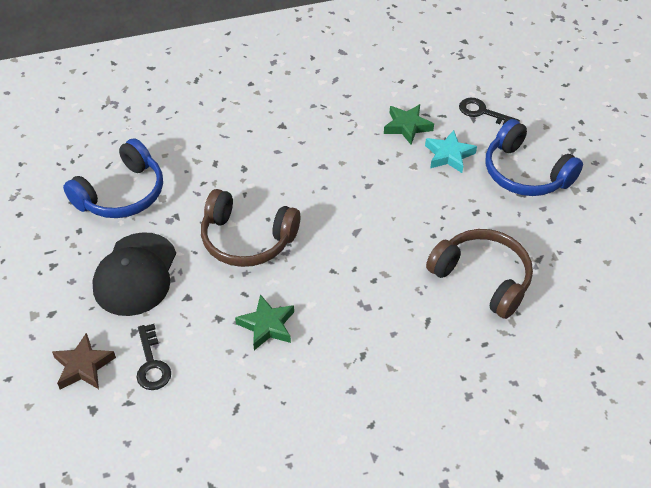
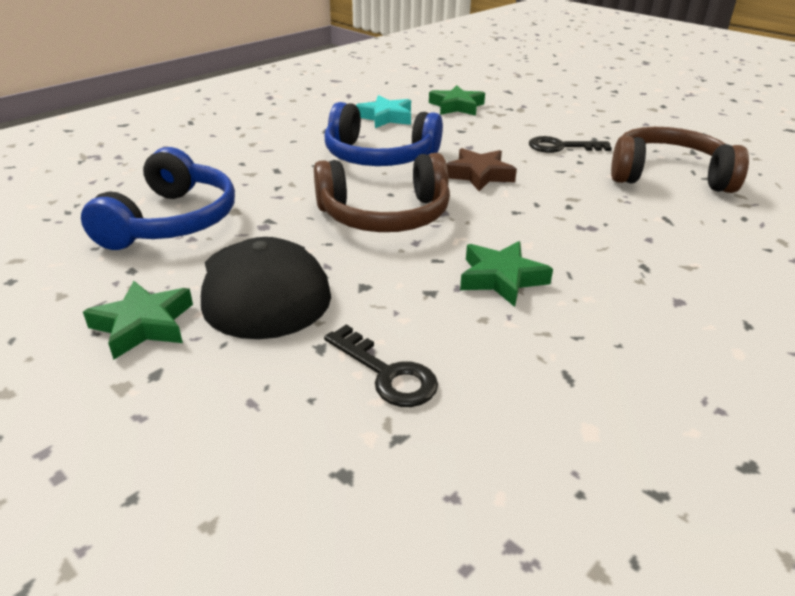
camera: 30 degrees left, 15 degrees down
brown star [52,333,116,389] -> brown star moved to [446,148,517,191]
turquoise star [425,130,477,173] -> turquoise star moved to [356,95,411,128]
black key [459,98,520,125] -> black key moved to [529,136,612,153]
blue headphones [486,119,583,196] -> blue headphones moved to [325,102,443,166]
none -> green star [83,281,193,360]

